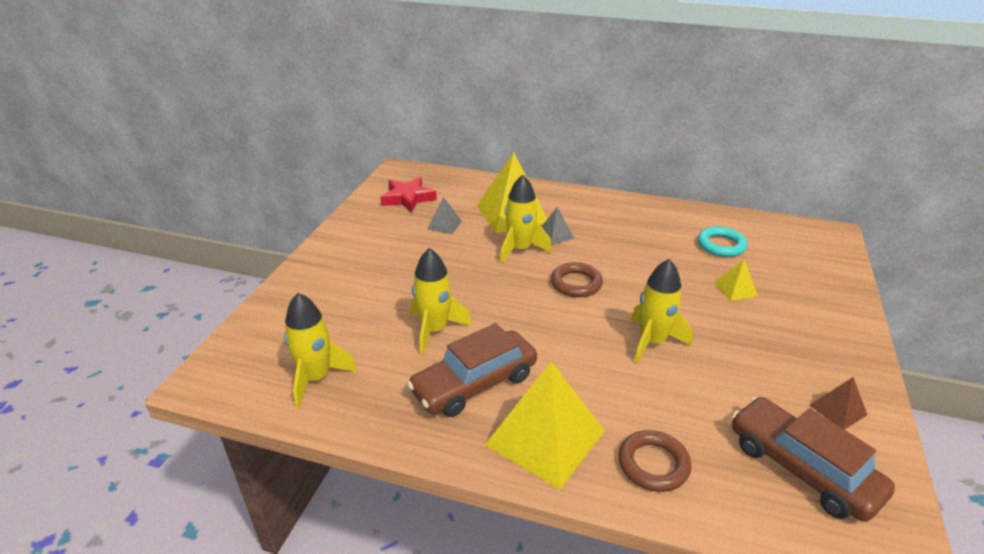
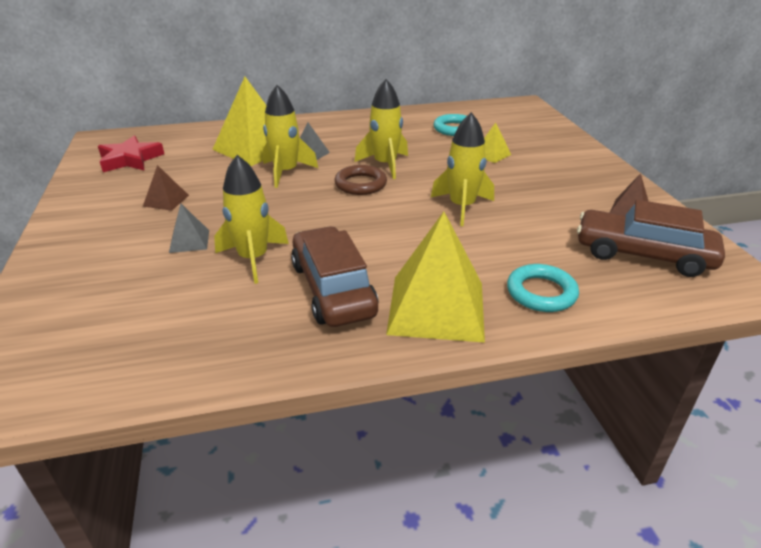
camera: 30 degrees left, 0 degrees up
yellow rocket [284,293,358,408] -> yellow rocket moved to [355,79,408,179]
brown car [407,323,537,417] -> brown car turned 135 degrees clockwise [291,226,379,327]
grey pyramid [427,197,462,234] -> grey pyramid moved to [169,203,209,253]
brown ring [618,430,691,492] -> turquoise ring [507,264,579,312]
none -> brown pyramid [143,165,189,211]

